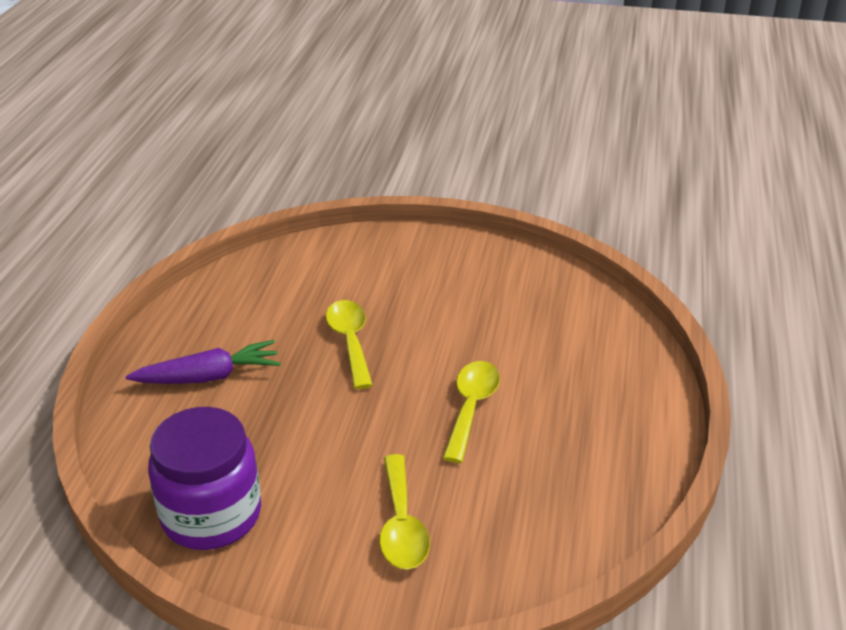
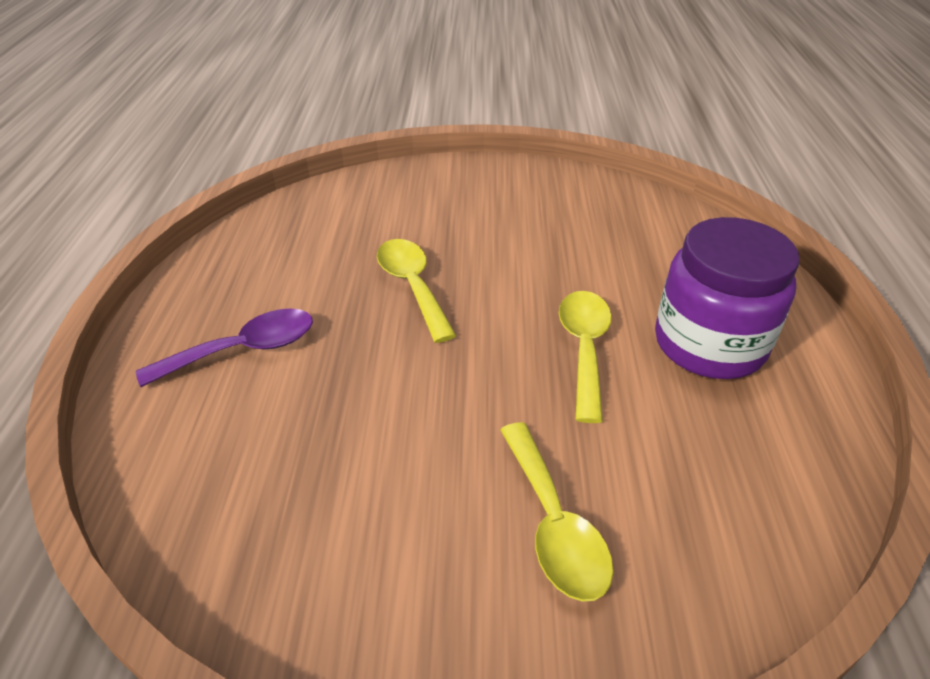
camera: 10 degrees left, 5 degrees up
purple carrot [126,340,281,384] -> purple spoon [136,309,313,387]
purple jar [148,407,261,550] -> purple jar moved to [655,217,800,379]

